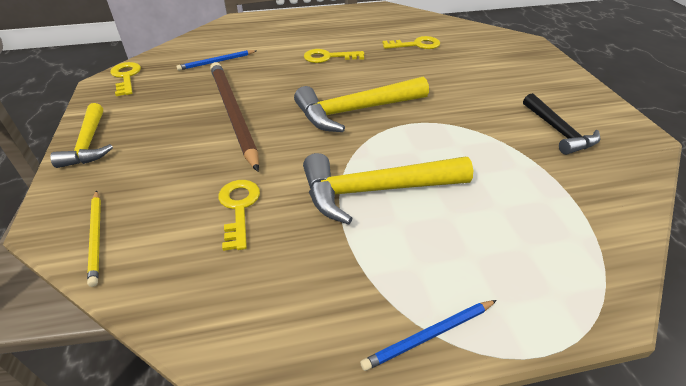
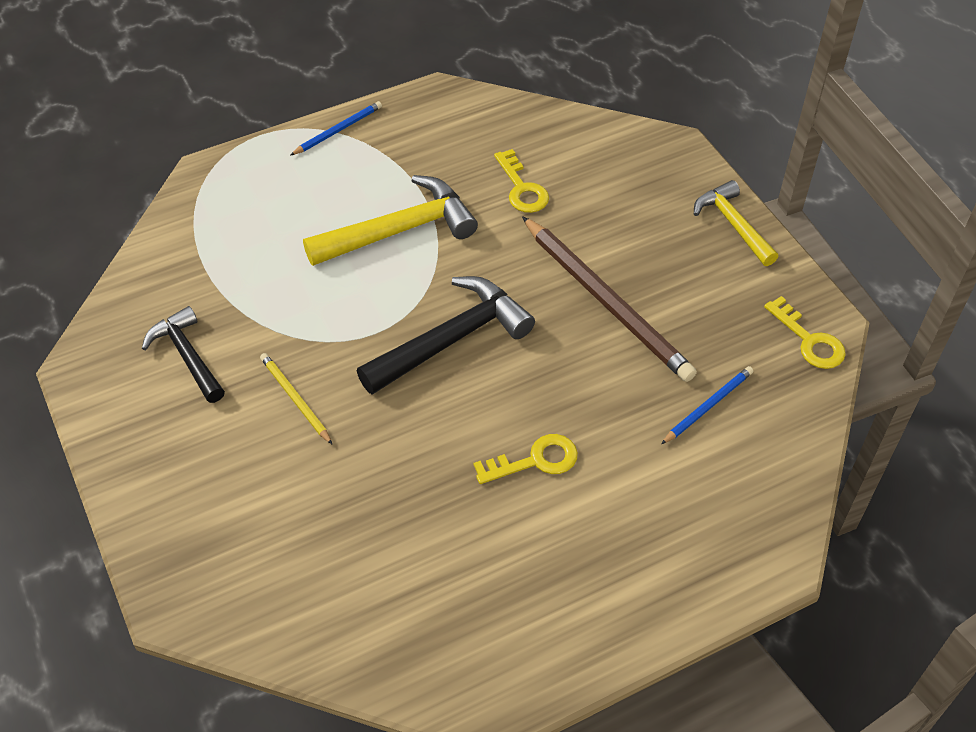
camera: 165 degrees right, 10 degrees up
yellow pencil [87,190,101,287] -> yellow pencil moved to [260,353,333,445]
yellow hammer [294,76,429,132] -> black hammer [357,276,535,395]
yellow key [382,36,440,49] -> none

